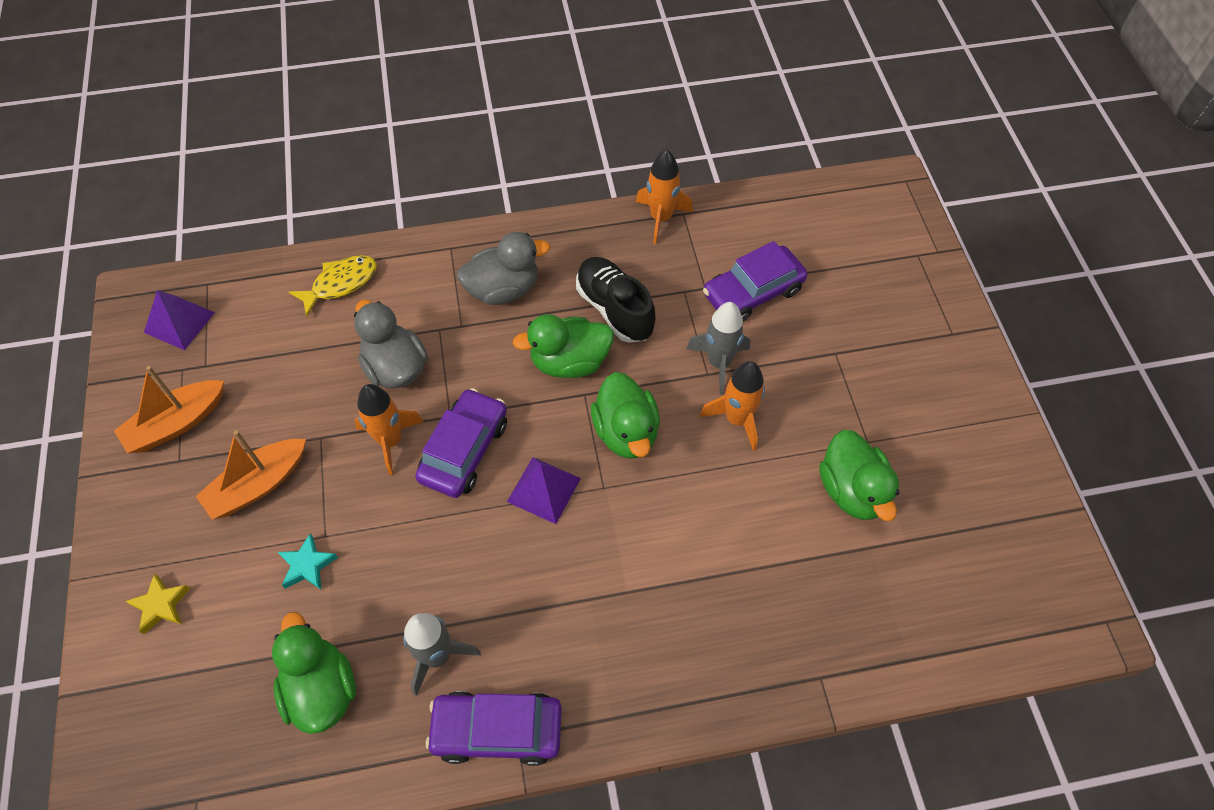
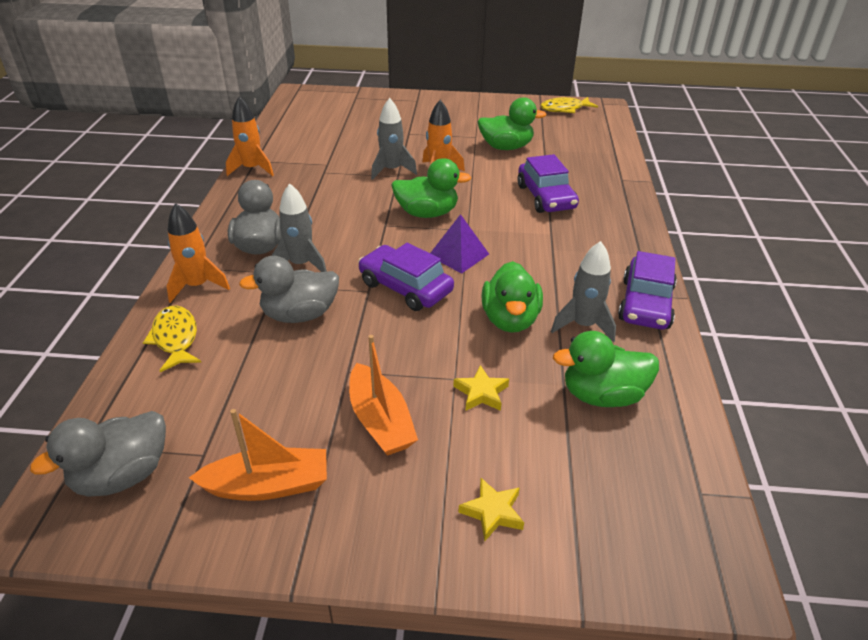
camera: 75 degrees left, 20 degrees down
orange boat [114,366,224,453] -> orange boat turned 75 degrees counterclockwise [189,409,327,501]
purple pyramid [144,290,215,350] -> grey duck [30,411,166,497]
turquoise star [278,533,338,590] -> yellow star [453,365,509,411]
orange rocket [355,384,424,475] -> orange rocket moved to [167,203,230,303]
green duck [513,314,614,378] -> green duck moved to [481,261,543,333]
black shoe [576,257,655,343] -> none
purple car [703,241,807,321] -> purple car moved to [517,154,579,213]
none -> grey rocket [272,183,327,272]
none -> yellow fish [540,97,598,113]

